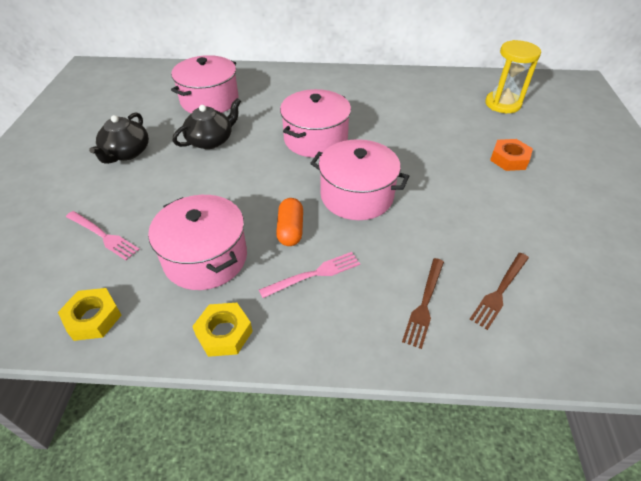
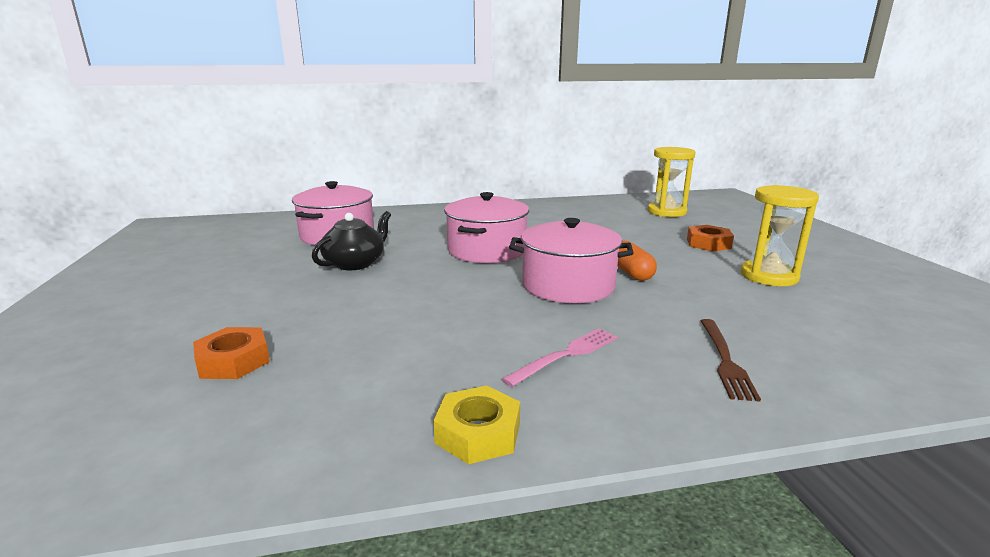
camera: 15 degrees left, 25 degrees down
yellow nut [58,288,121,341] -> none
pink fork [66,211,140,260] -> orange nut [193,327,270,379]
black teapot [89,112,149,164] -> none
pink pot [148,195,247,290] -> none
orange capsule [276,198,303,246] -> orange capsule moved to [618,241,657,281]
brown fork [469,253,529,330] -> none
none -> yellow hourglass [741,185,819,286]

